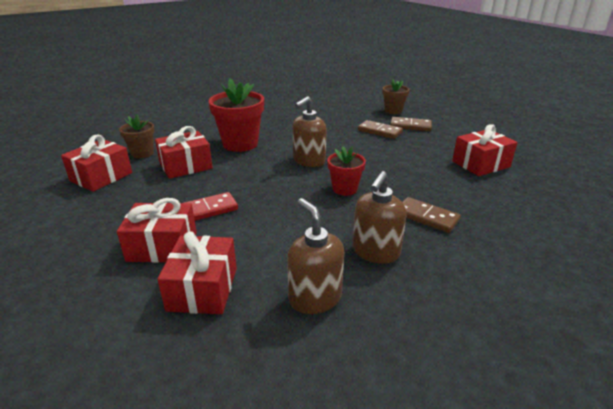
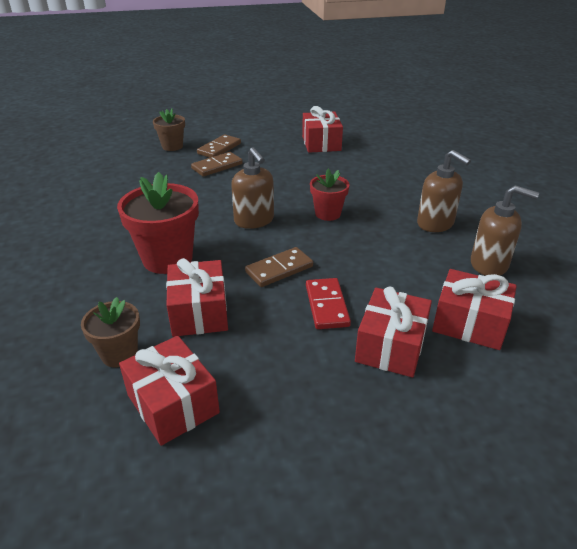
camera: 70 degrees left, 5 degrees up
brown soap dispenser [287,198,344,314] -> brown soap dispenser turned 150 degrees counterclockwise [471,185,539,276]
brown domino [403,197,461,233] -> brown domino moved to [245,247,313,287]

